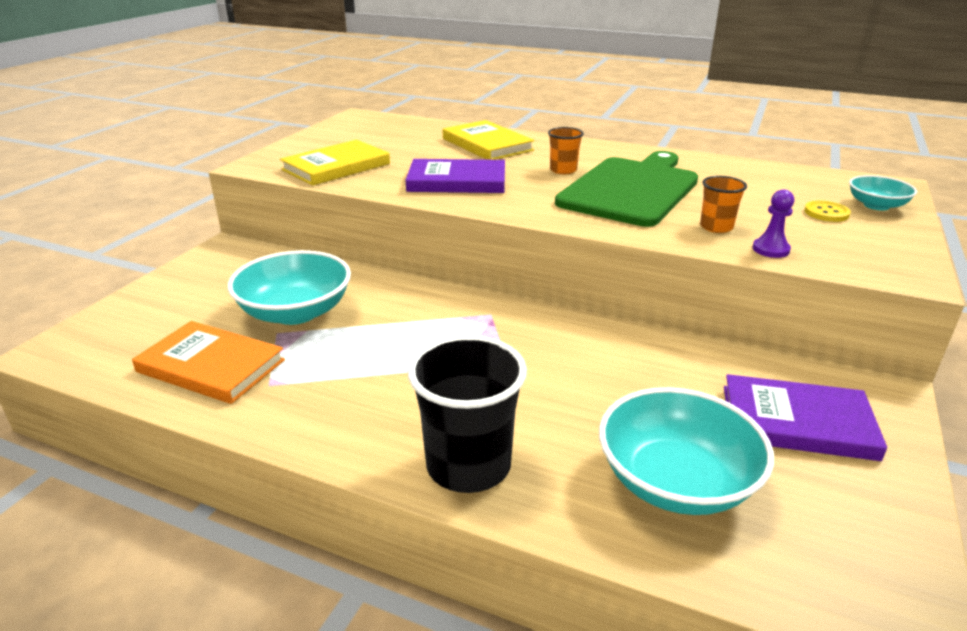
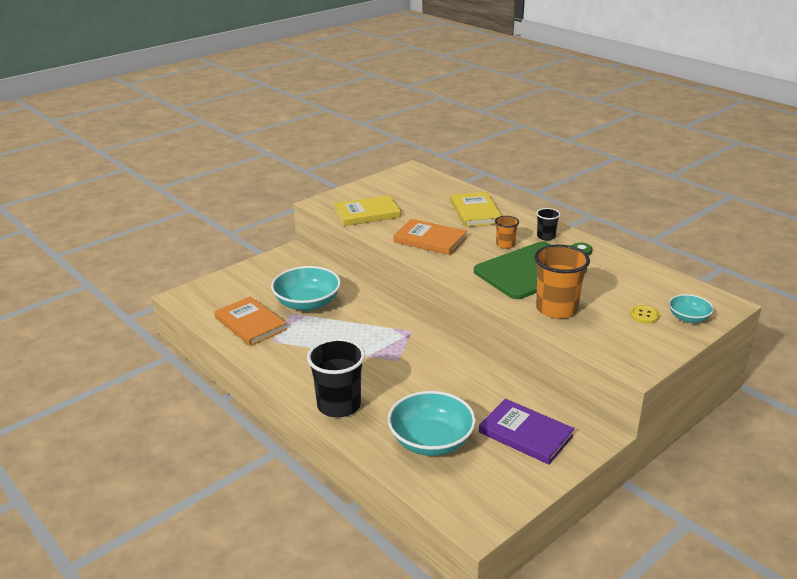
camera: 25 degrees right, 0 degrees up
purple book [405,159,505,193] -> orange book [394,219,467,255]
orange cup [700,176,747,233] -> orange cup [534,245,590,319], size x1.95
purple pawn [752,189,794,258] -> none
none -> black cup [536,208,560,241]

